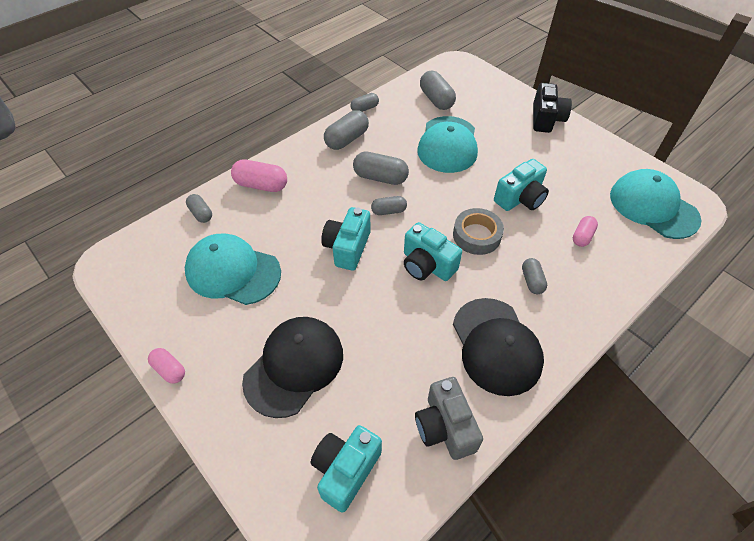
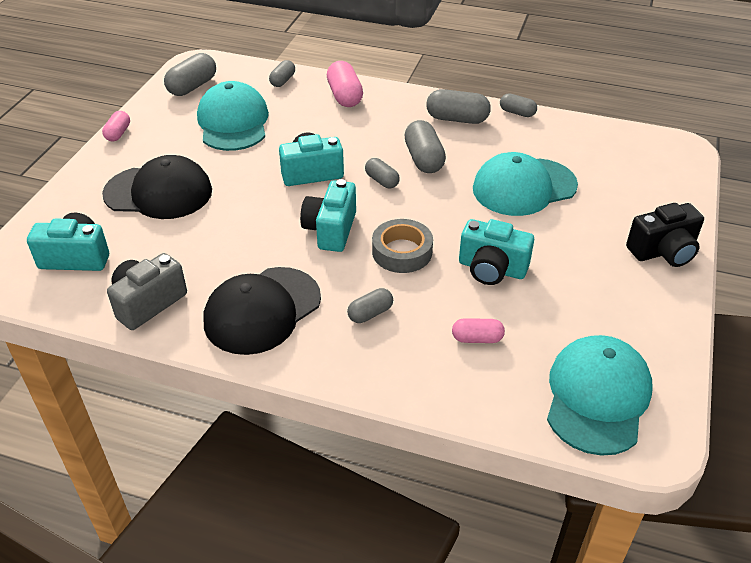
camera: 60 degrees right, 10 degrees down
grey capsule [420,71,456,110] -> grey capsule moved to [164,53,216,96]

